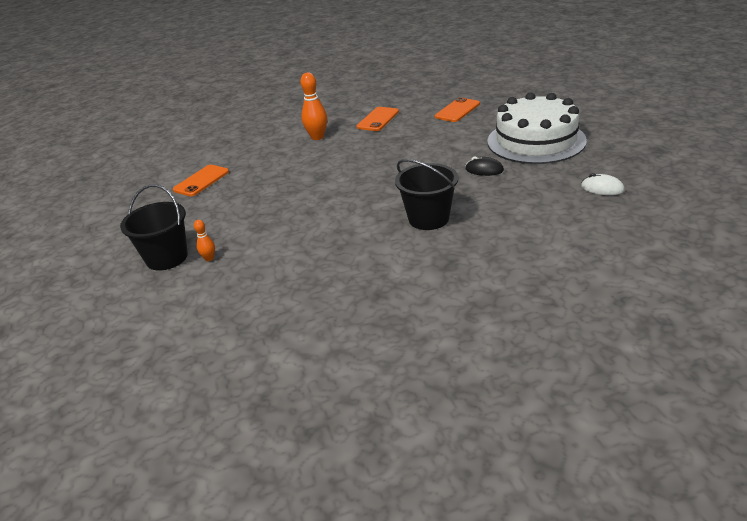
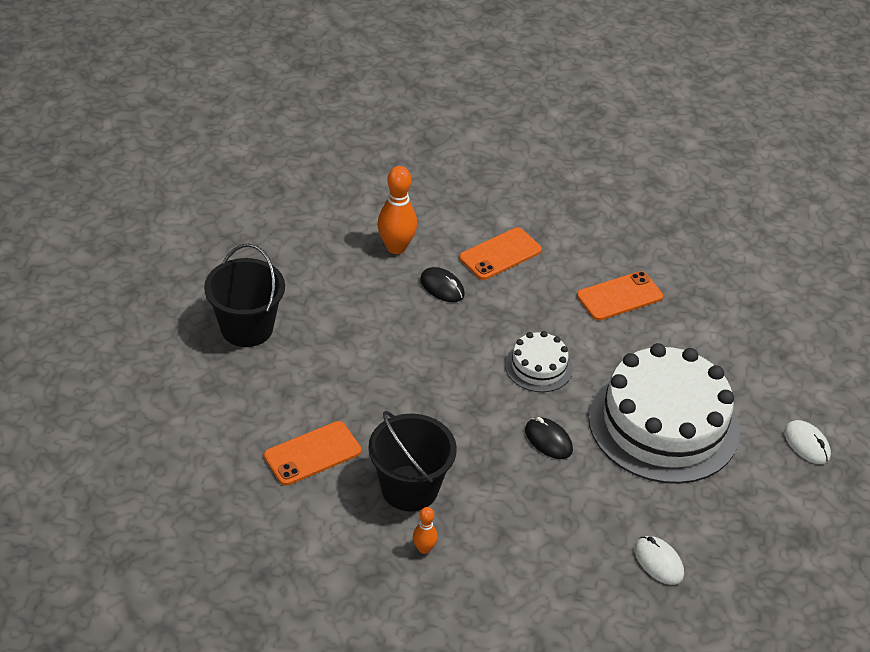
camera: 20 degrees right, 10 degrees up
black bucket [120,184,188,271] -> black bucket moved to [204,244,285,347]
orange phone [173,165,229,196] -> orange phone moved to [264,421,361,486]
orange bowling pin [194,220,215,261] -> orange bowling pin moved to [413,507,438,554]
none -> black mouse [420,267,465,302]
none -> white cake [505,331,573,392]
none -> white mouse [784,420,831,464]

